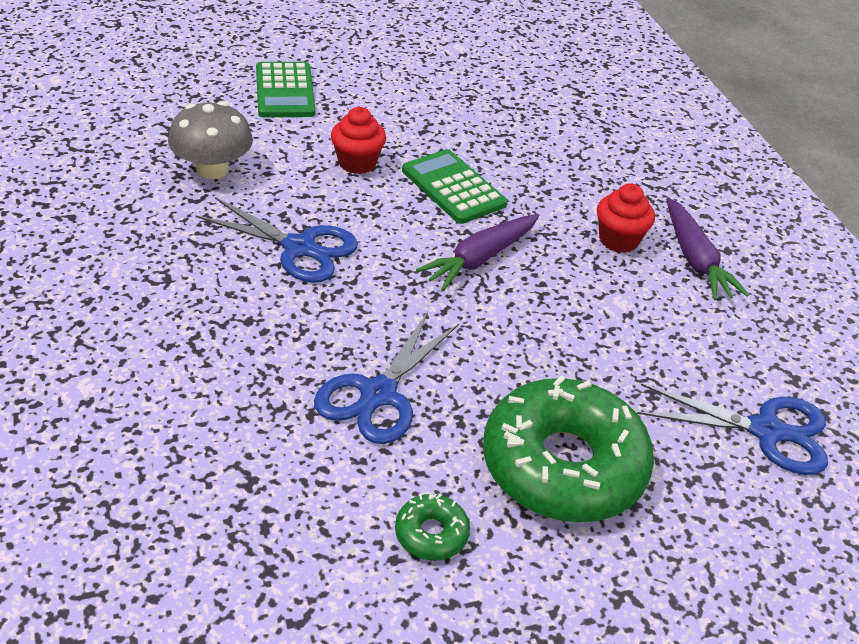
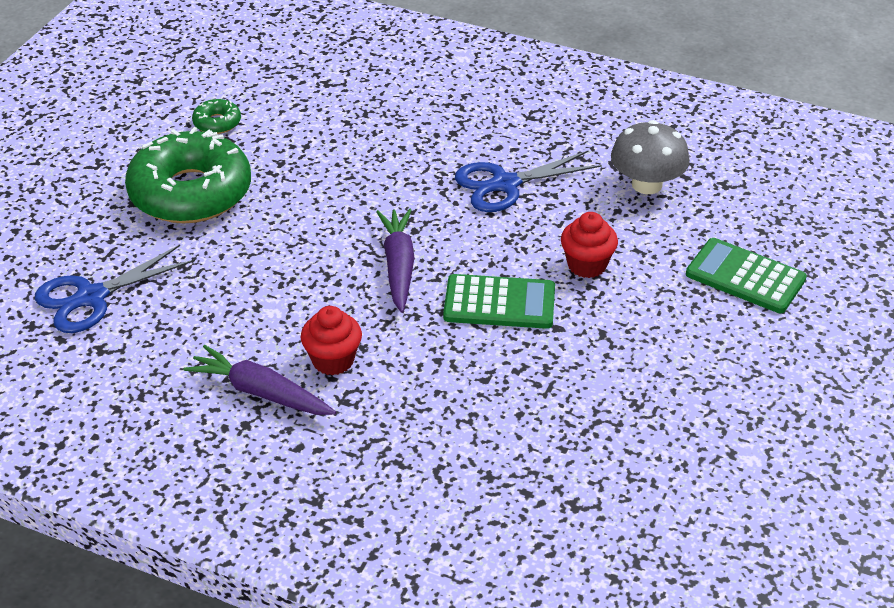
camera: 135 degrees right, 0 degrees up
blue scissors [314,312,459,444] -> none

